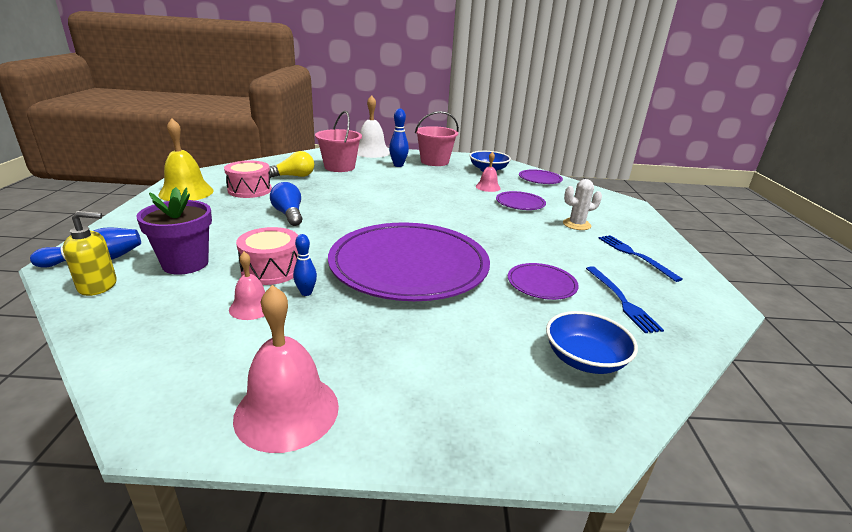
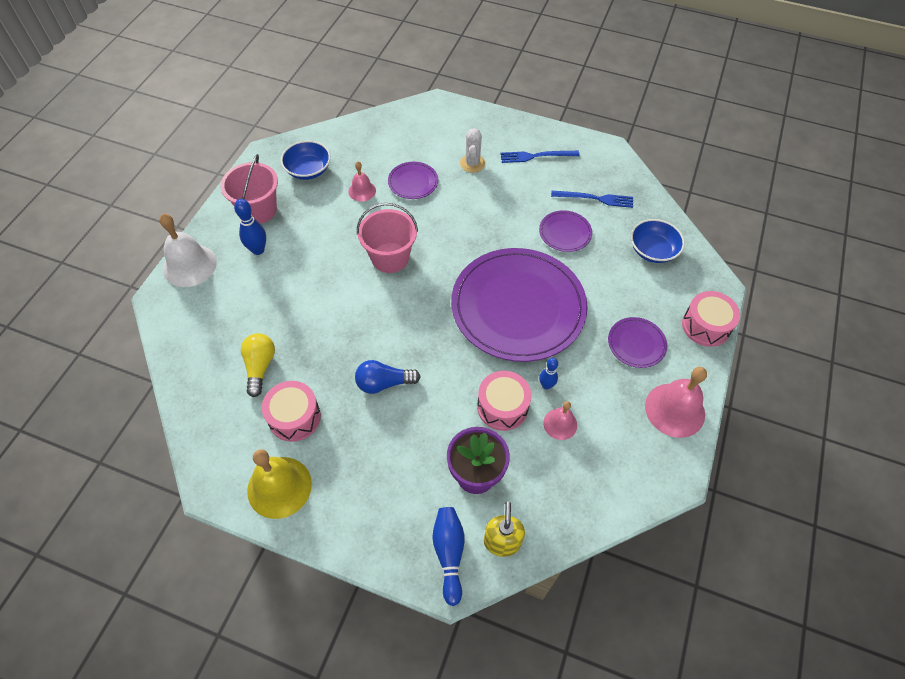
camera: 70 degrees left, 30 degrees up
pink bucket [315,111,362,172] -> pink bucket moved to [357,203,418,273]
purple plate [519,169,563,184] -> purple plate moved to [608,317,667,368]
none -> pink drum [682,291,740,347]

